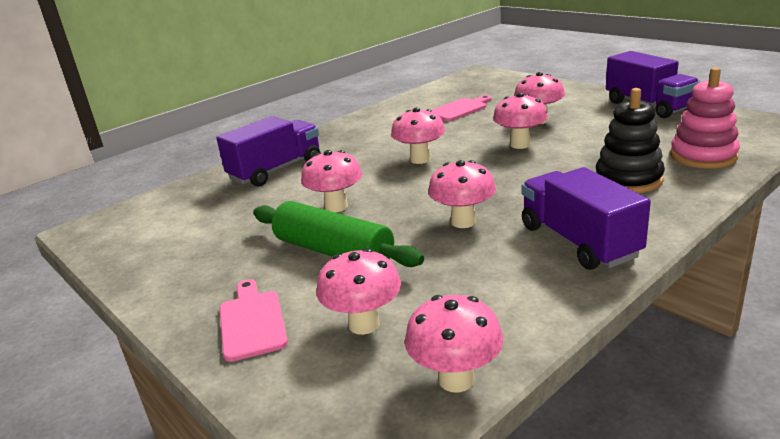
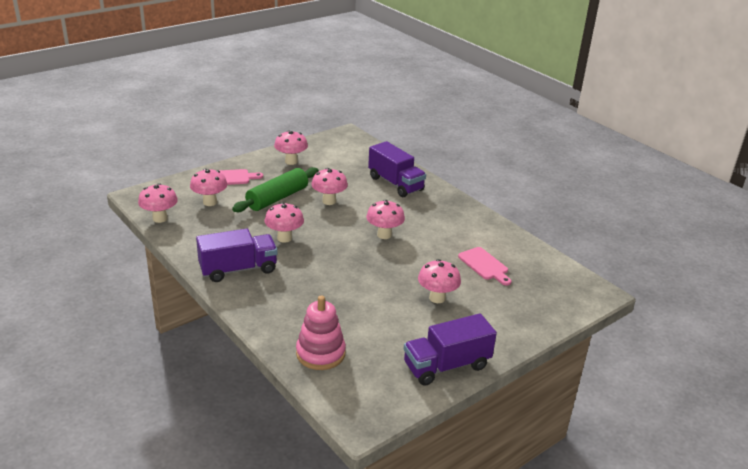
camera: 90 degrees right, 5 degrees up
pink mushroom [493,93,548,149] -> pink mushroom moved to [274,130,308,165]
black stacking toy [596,88,665,193] -> none

